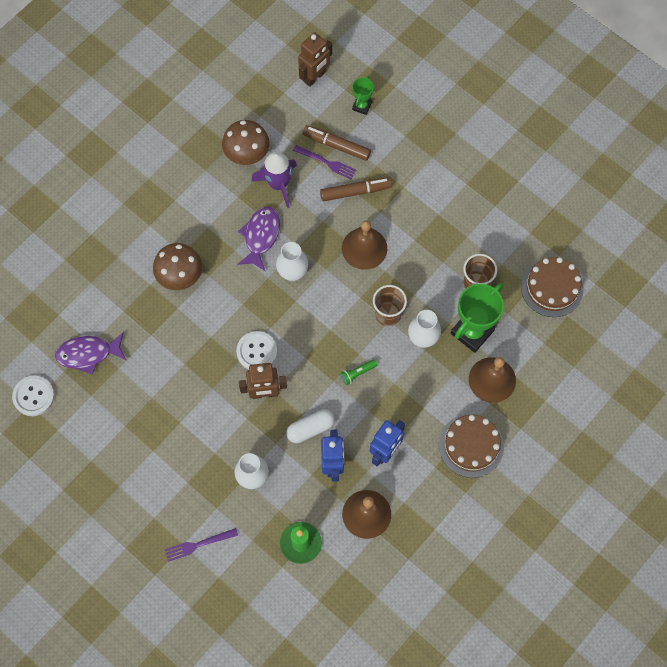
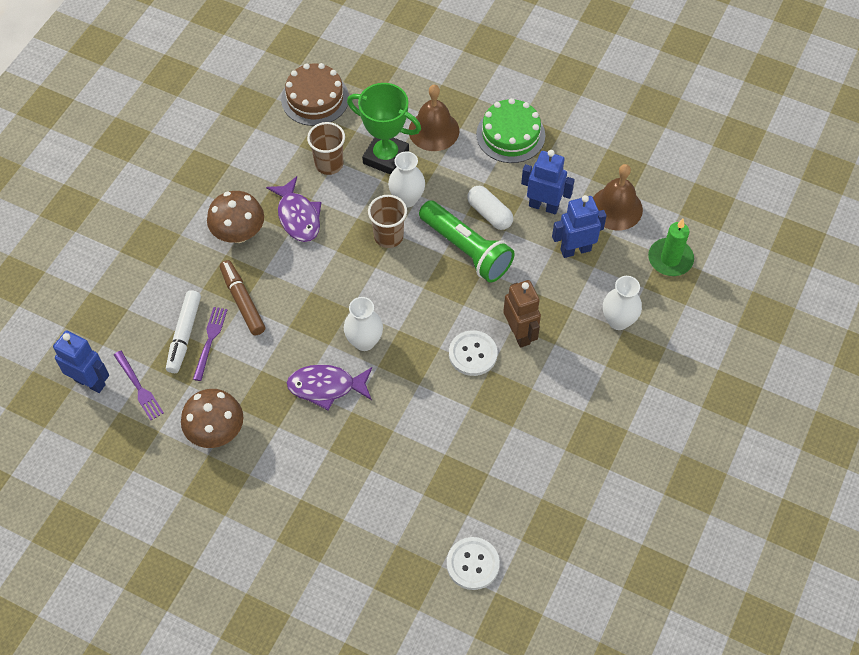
camera: 105 degrees left, 10 degrees down
white button [12,376,54,416] -> white button moved to [447,537,500,590]
purple fish [55,332,126,375] -> purple fish moved to [266,176,321,242]
brown mushroom [153,243,202,290] -> brown mushroom moved to [207,191,264,243]
purple fork [164,528,238,562] -> purple fork moved to [114,351,164,420]
purple rocket [251,152,297,208] -> none
white capsule [286,409,335,443] -> white capsule moved to [467,186,513,230]
brown robot [298,32,332,87] -> blue robot [53,331,109,393]
brown marker [303,125,371,161] -> white marker [166,290,201,373]
green flashlight [340,359,377,385] -> green flashlight [419,200,515,283], size x2.49
brown bell [342,221,387,270] -> none
green trophy [352,76,374,115] -> none
brown cake [439,414,504,478] -> green cake [476,98,545,163]

